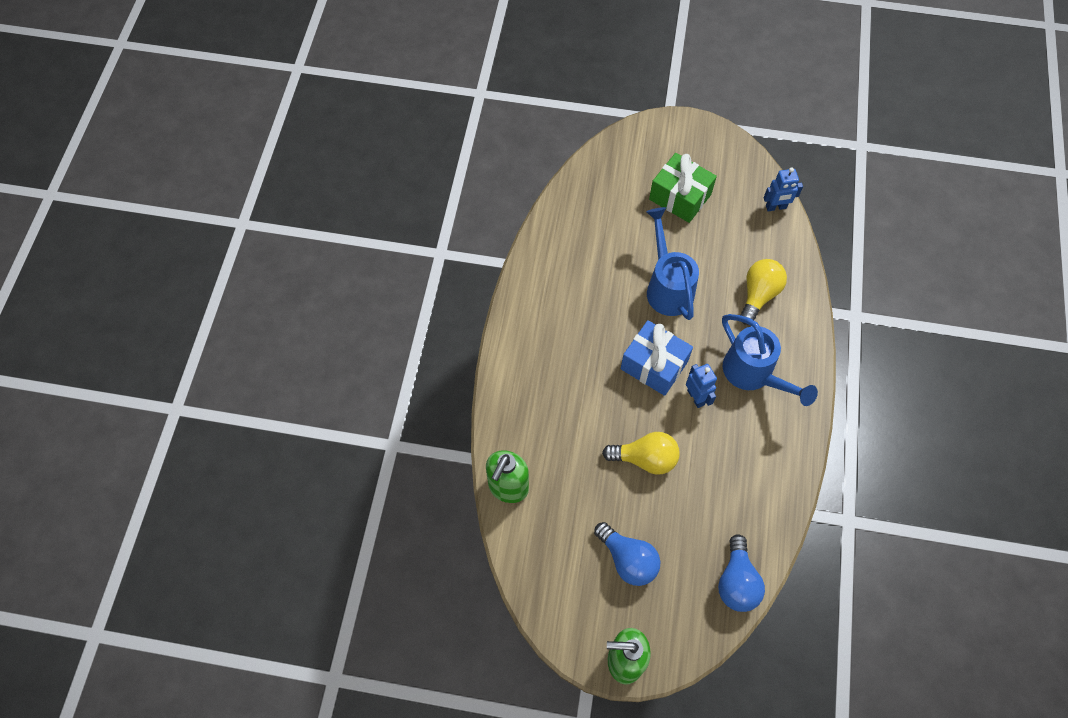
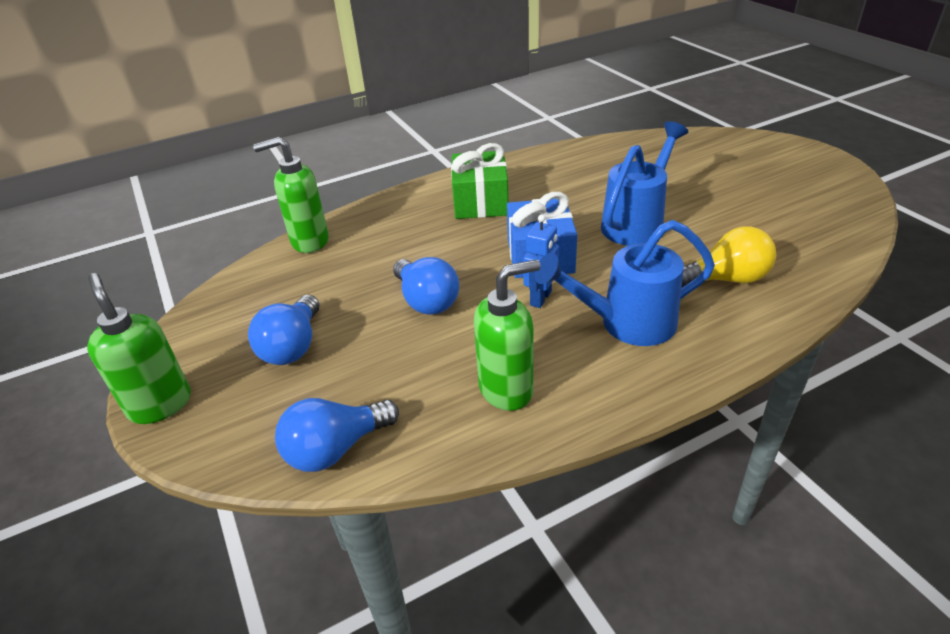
camera: 55 degrees right, 25 degrees down
yellow light bulb [602,432,680,475] -> blue light bulb [393,257,459,315]
green gift [649,153,717,223] -> green gift moved to [451,143,509,219]
blue watering can [722,314,818,406] -> blue watering can turned 60 degrees clockwise [535,220,715,346]
blue robot [764,167,803,211] -> none
none -> green soap dispenser [474,259,541,411]

